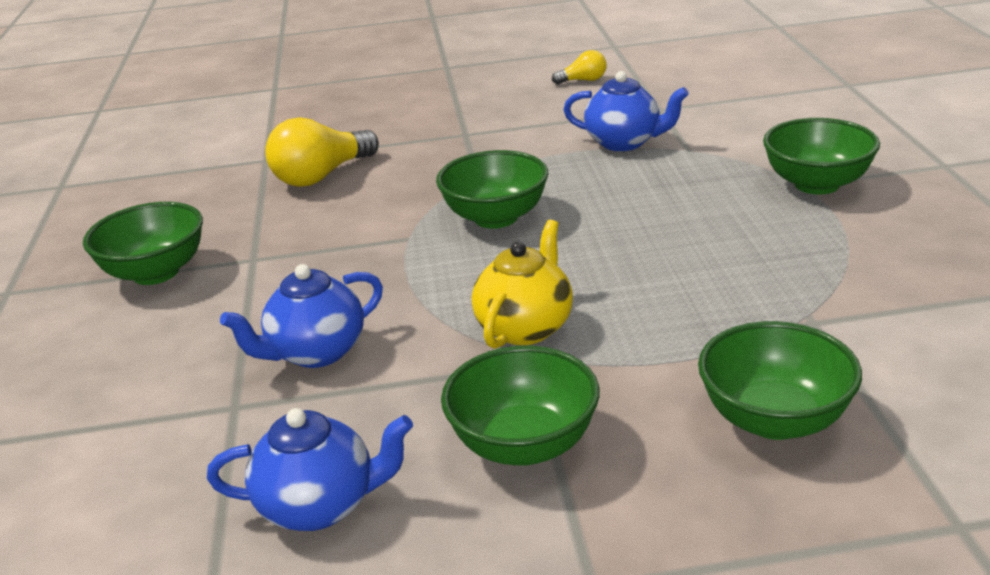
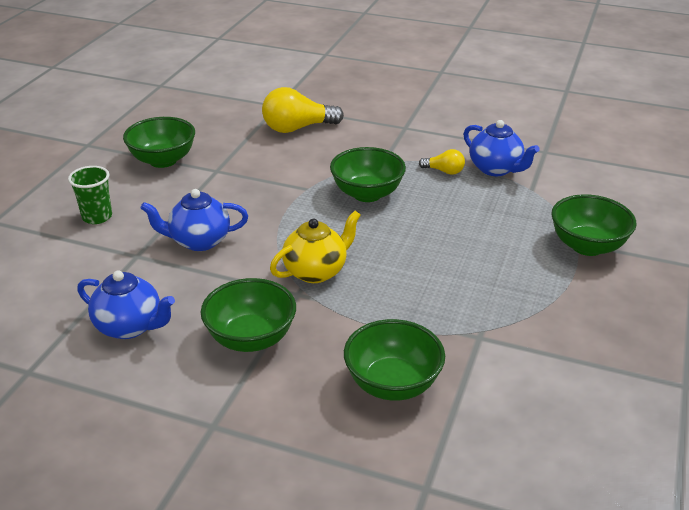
camera: 25 degrees right, 5 degrees up
yellow light bulb [552,50,607,84] -> yellow light bulb moved to [419,149,465,175]
none -> green cup [68,166,112,224]

